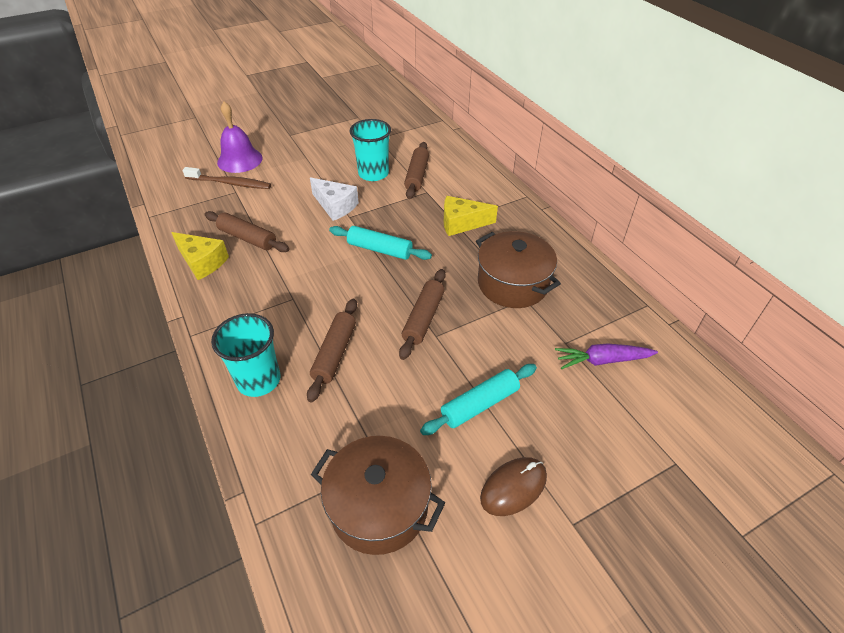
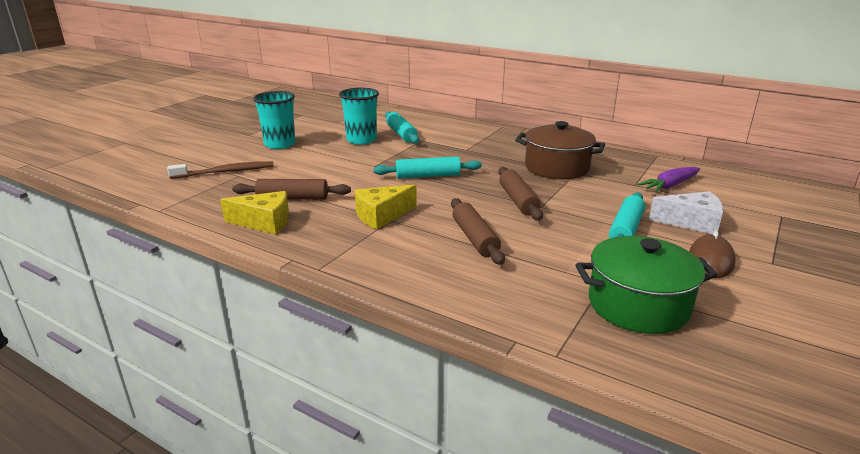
camera: 30 degrees left, 20 degrees down
turquoise cup [211,313,280,397] -> turquoise cup moved to [253,91,295,149]
purple bell [217,102,263,173] -> none
white cheese [310,177,359,221] -> white cheese moved to [649,191,723,234]
brown pot [311,436,445,555] -> green pot [575,236,718,334]
brown rolling pin [404,142,429,199] -> turquoise rolling pin [385,111,419,144]
yellow cheese [444,196,498,236] -> yellow cheese moved to [355,184,417,230]

